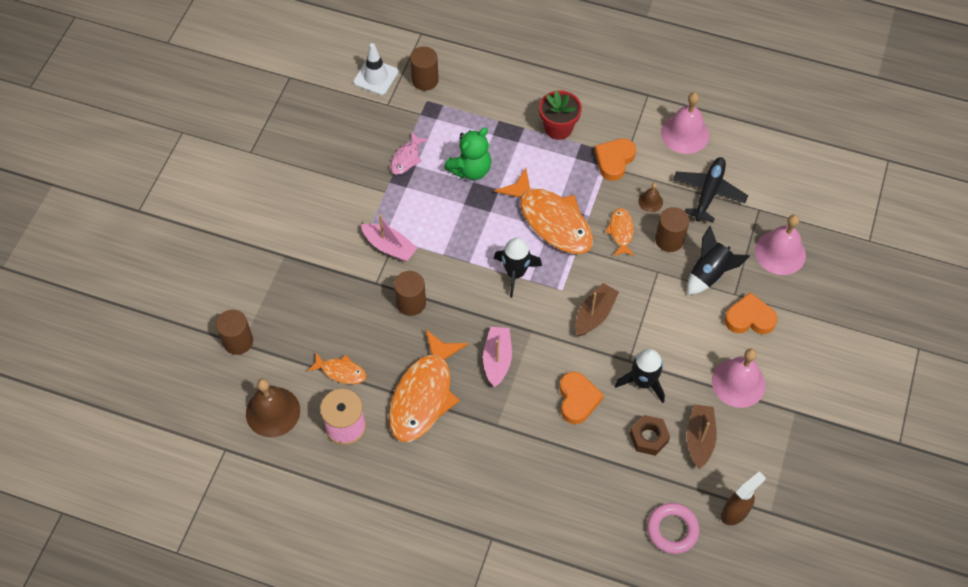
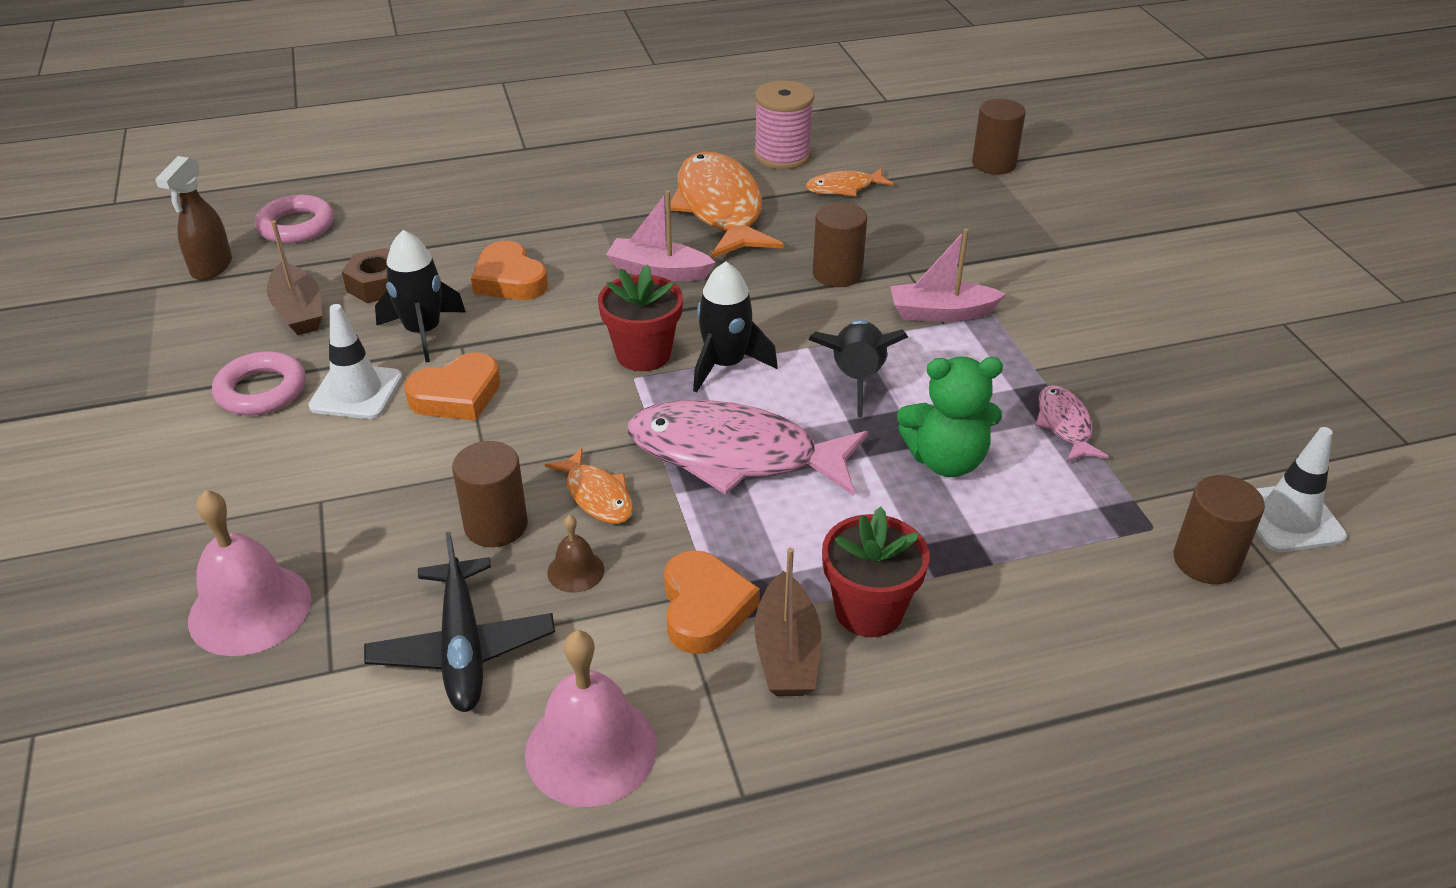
camera: 145 degrees right, 20 degrees down
brown bell [246,378,300,437] -> none
green teddy bear [444,127,491,180] -> green teddy bear turned 105 degrees counterclockwise [897,356,1003,477]
pink boat [483,327,512,387] -> pink boat turned 135 degrees clockwise [606,190,716,281]
orange fish [494,168,593,254] -> pink fish [628,400,868,496]
brown boat [575,283,619,336] -> brown boat moved to [754,548,821,696]
black rocket [687,226,750,295] -> black rocket moved to [808,320,908,418]
pink bell [712,348,766,408] -> pink ring [212,351,306,416]
orange heart [724,292,777,334] -> orange heart moved to [404,352,500,421]
none -> white traffic cone [308,304,402,419]
none -> red flower pot [598,264,683,371]

